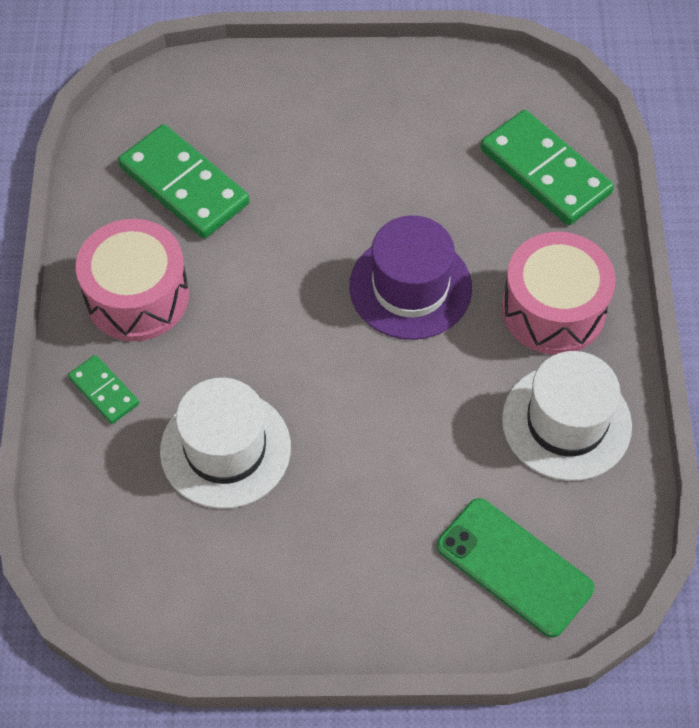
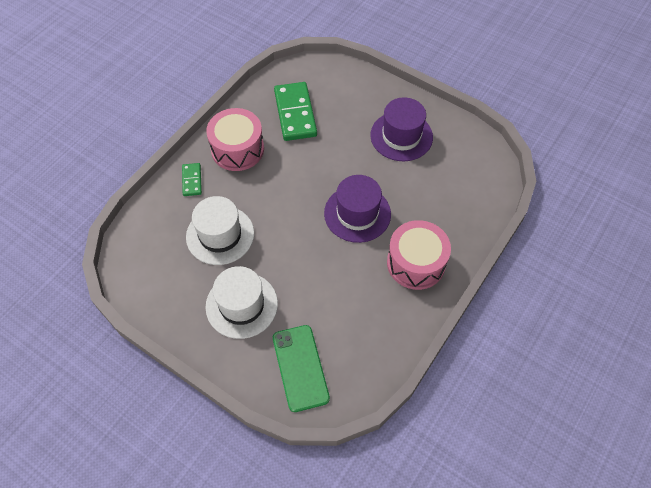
camera: 35 degrees right, 0 degrees up
green domino [480,110,614,225] -> none
white hat [502,351,632,481] -> white hat moved to [206,266,278,339]
none -> purple hat [370,97,433,161]

